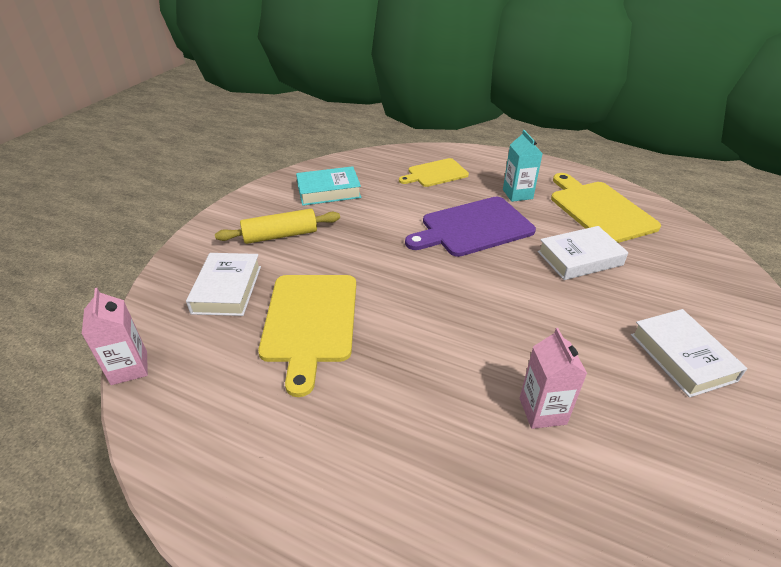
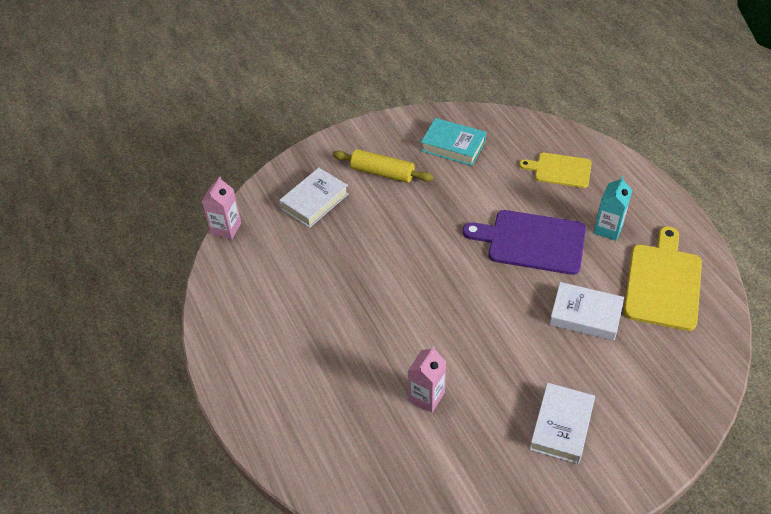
camera: 40 degrees right, 10 degrees up
yellow cutting board [258,275,356,397] -> none

